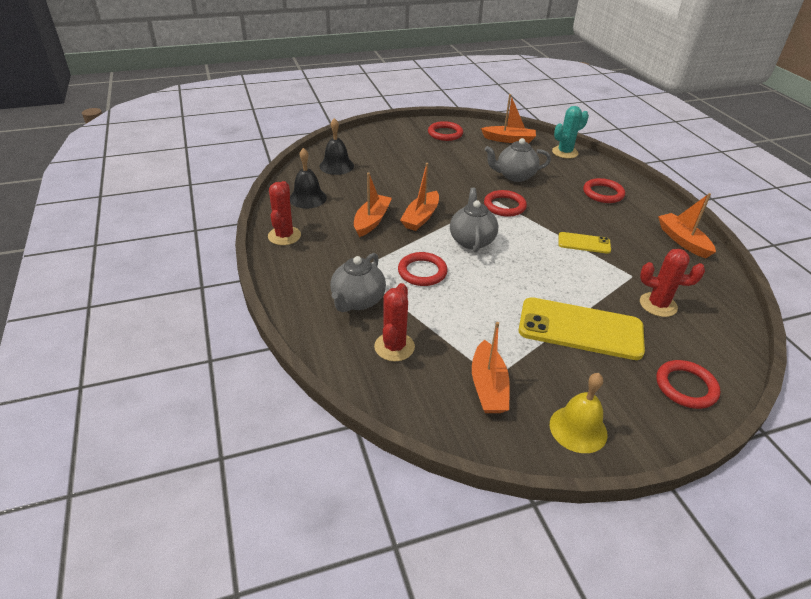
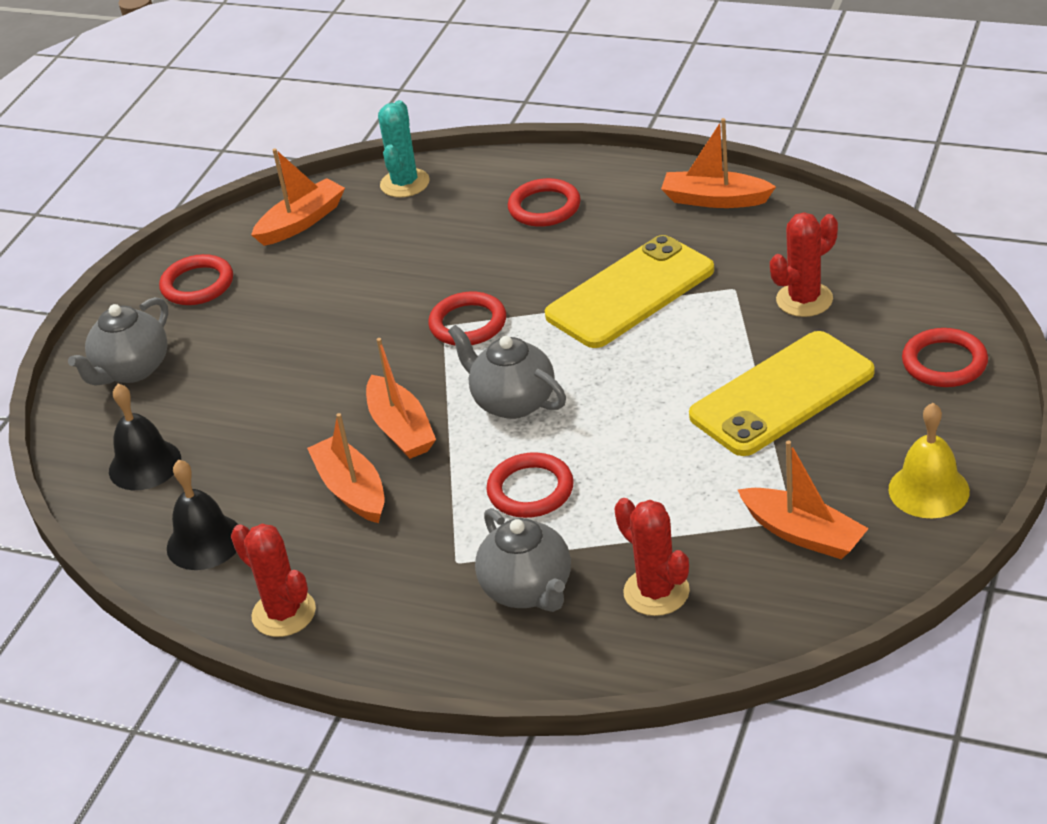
camera: 45 degrees left, 0 degrees up
grey teapot [484,138,551,182] -> grey teapot moved to [68,297,168,386]
yellow phone [559,232,611,254] -> yellow phone [545,235,714,348], size x1.98

